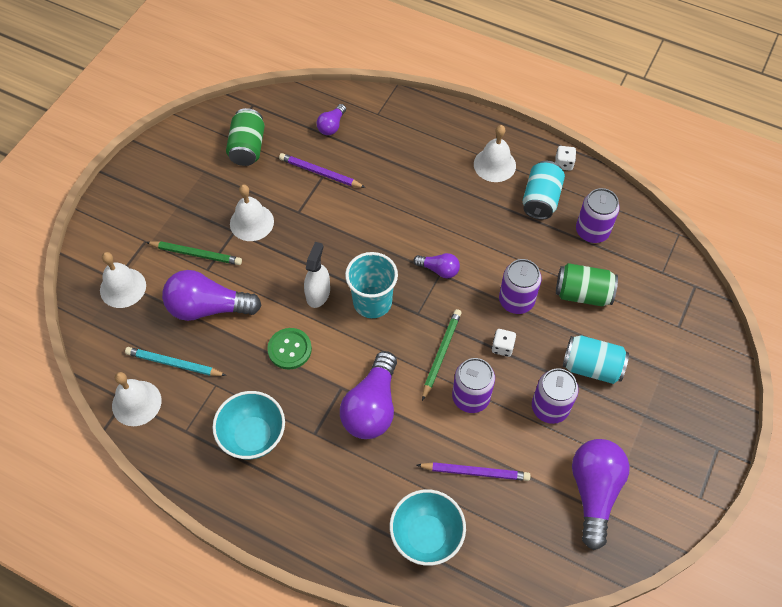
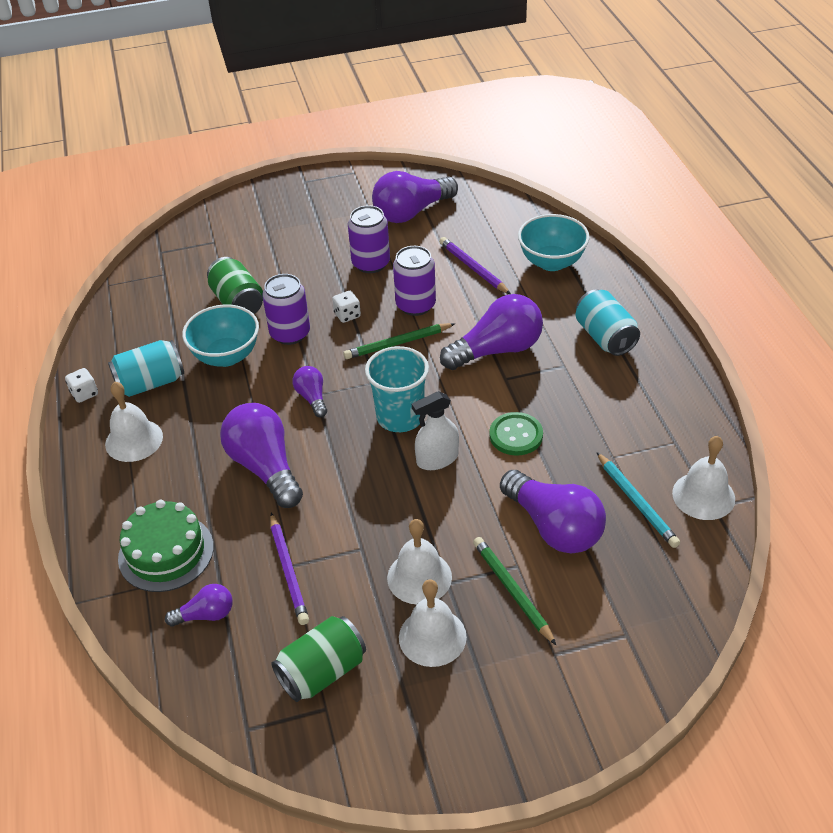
camera: 130 degrees left, 15 degrees down
white bell [100,252,146,308] -> white bell moved to [399,579,467,667]
turquoise bowl [212,391,285,459] -> turquoise bowl moved to [182,304,259,367]
turquoise can [563,335,629,384] -> turquoise can moved to [576,290,640,356]
purple can [576,188,620,243] -> none
none -> green cake [118,500,214,592]
none -> purple light bulb [220,403,303,508]

